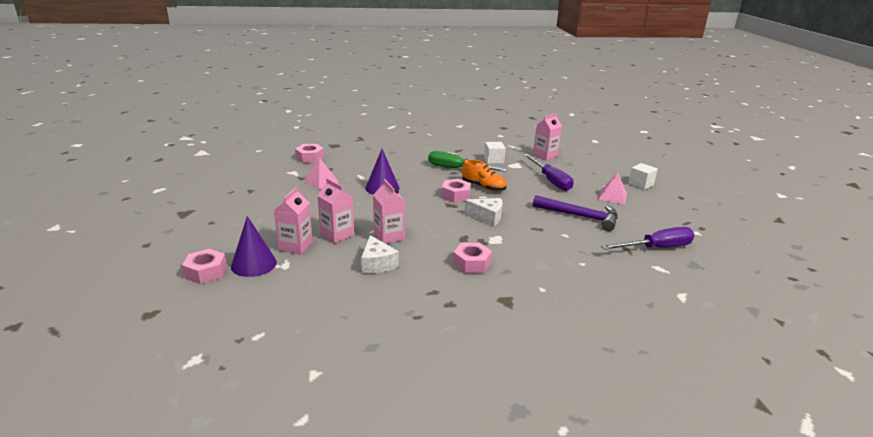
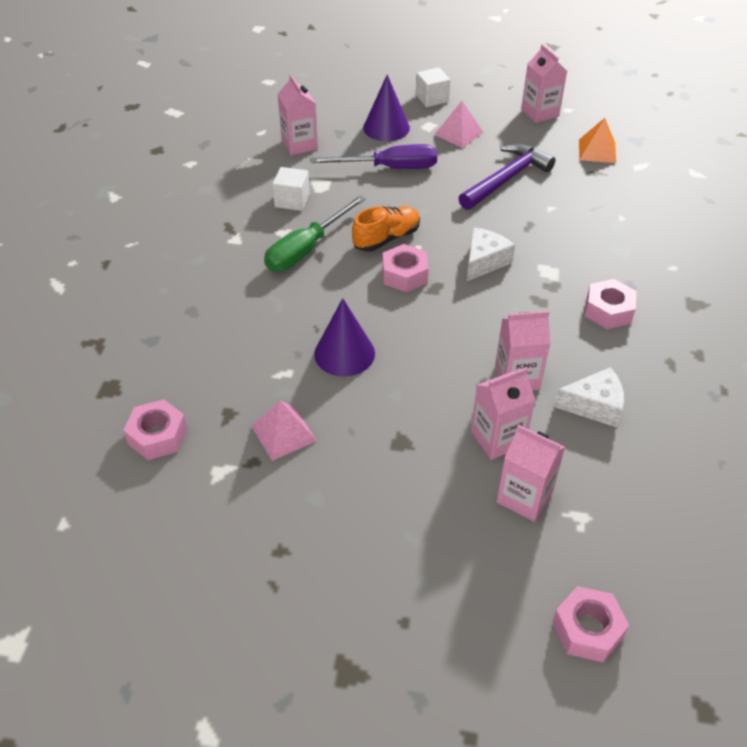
camera: 70 degrees left, 20 degrees up
purple cone [231,216,277,277] -> purple cone moved to [363,74,410,141]
purple screwdriver [601,227,695,250] -> orange pyramid [579,118,616,163]
none -> pink carton [521,44,567,123]

